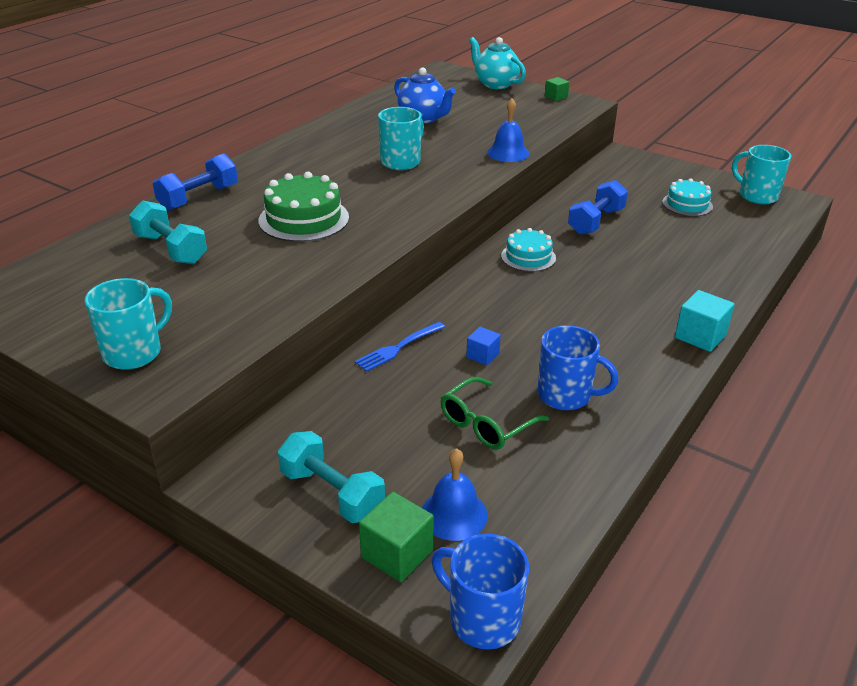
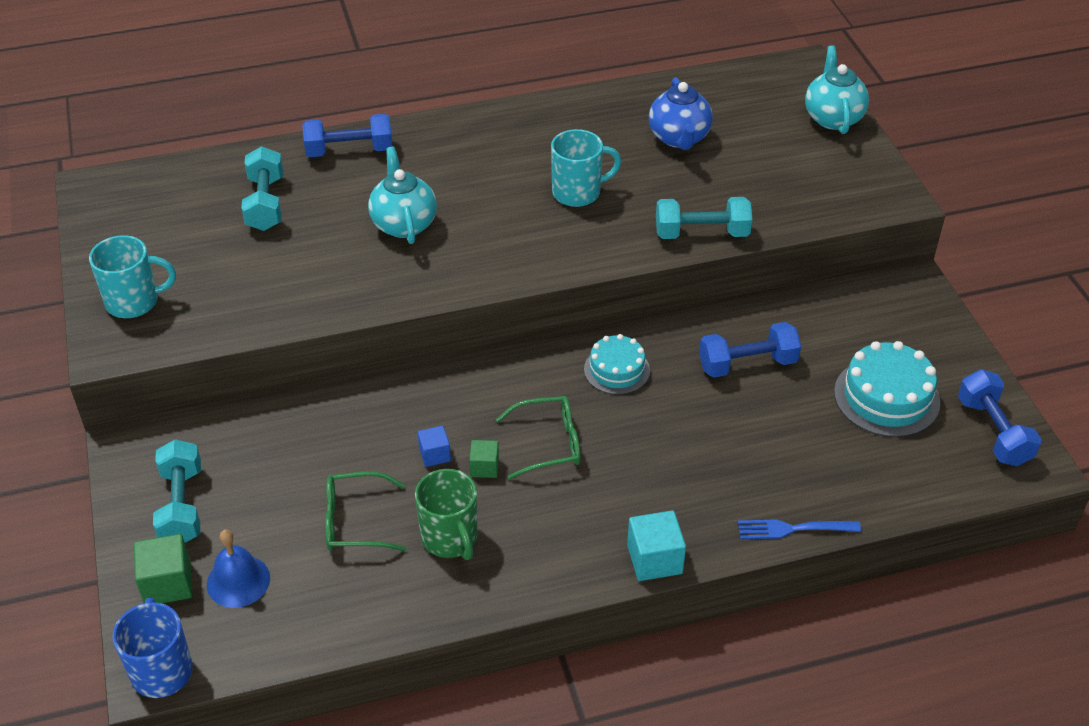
camera: 40 degrees right, 10 degrees up
green cake [258,172,349,242] -> turquoise teapot [368,147,437,244]
blue fork [355,322,445,372] -> blue fork moved to [738,519,861,539]
blue bell [487,98,529,162] -> turquoise dumbbell [656,197,752,239]
blue mug [538,325,619,410] -> green mug [415,469,478,560]
green cube [545,77,569,101] -> green cube moved to [469,440,499,478]
turquoise cake [662,179,713,216] -> turquoise cake [834,341,940,437], size x1.55
turquoise mug [732,145,791,204] -> blue dumbbell [958,369,1042,466]
none -> green glasses [496,396,581,480]

